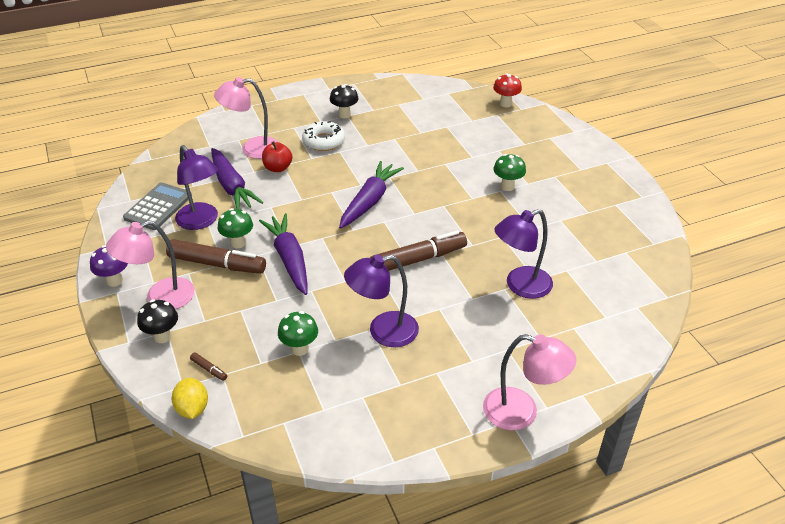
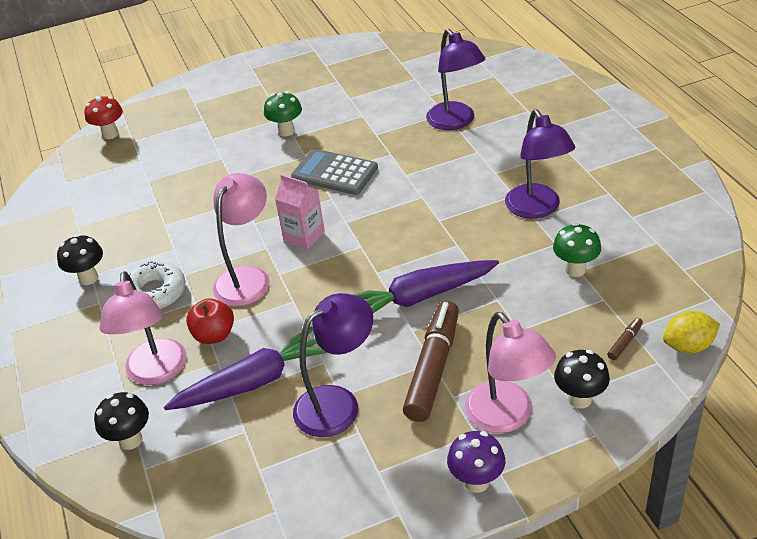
camera: 85 degrees left, 0 degrees up
grey calculator [123,182,192,230] -> grey calculator moved to [291,149,378,195]
green mushroom [218,208,253,248] -> none
purple carrot [339,161,404,228] -> pink carton [275,174,325,250]
brown marker [370,231,467,271] -> none
pink lamp [483,334,577,430] -> pink lamp moved to [213,173,270,307]
none -> black mushroom [94,392,149,450]

